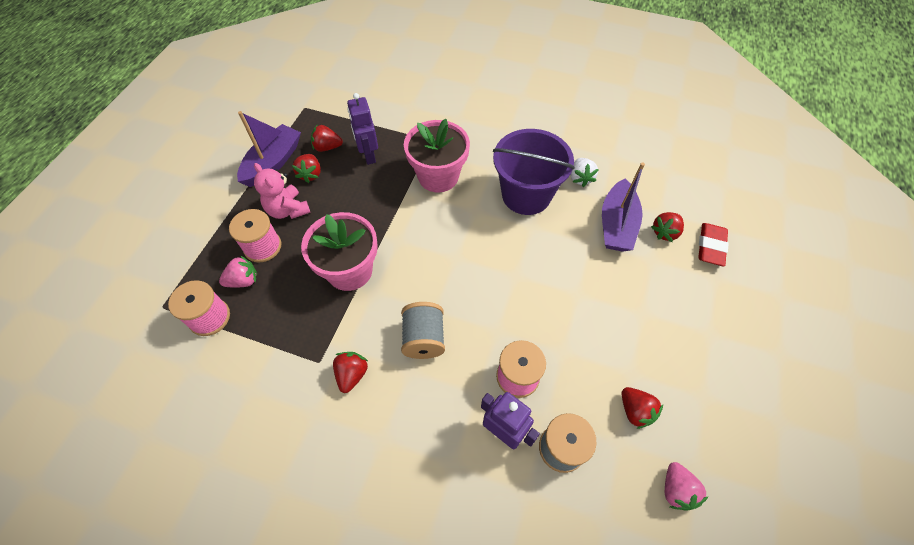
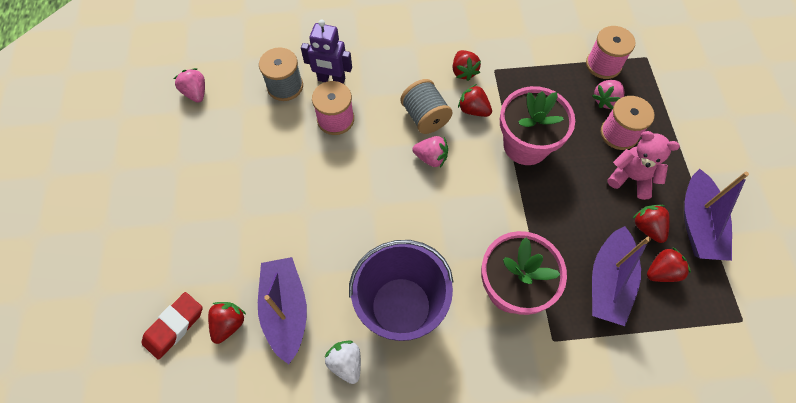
camera: 155 degrees right, 5 degrees up
purple robot [347,93,378,165] -> purple boat [592,226,651,326]
red strawberry [622,387,663,429] -> red strawberry moved to [458,84,492,117]
red eraser [698,223,729,266] -> red eraser turned 45 degrees clockwise [141,292,203,360]
none -> pink strawberry [412,136,448,168]

